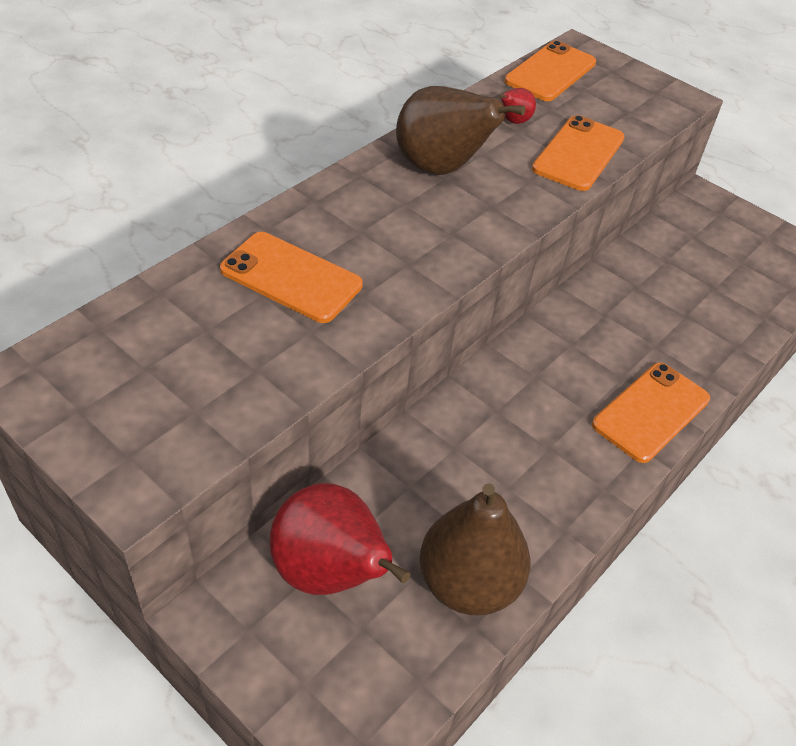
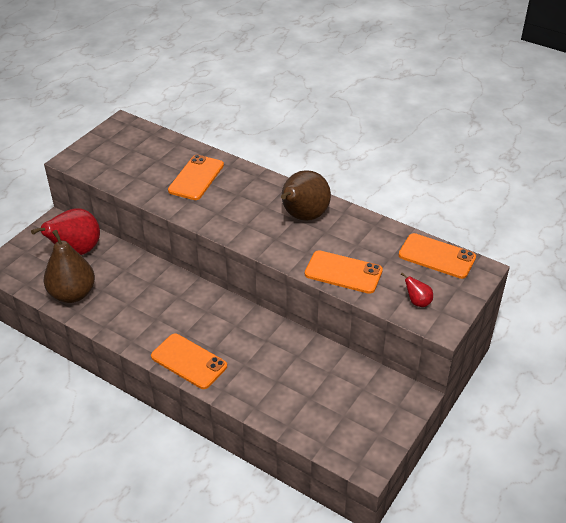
camera: 85 degrees right, 5 degrees down
red pear [499,88,536,124] -> red pear moved to [401,273,433,307]

